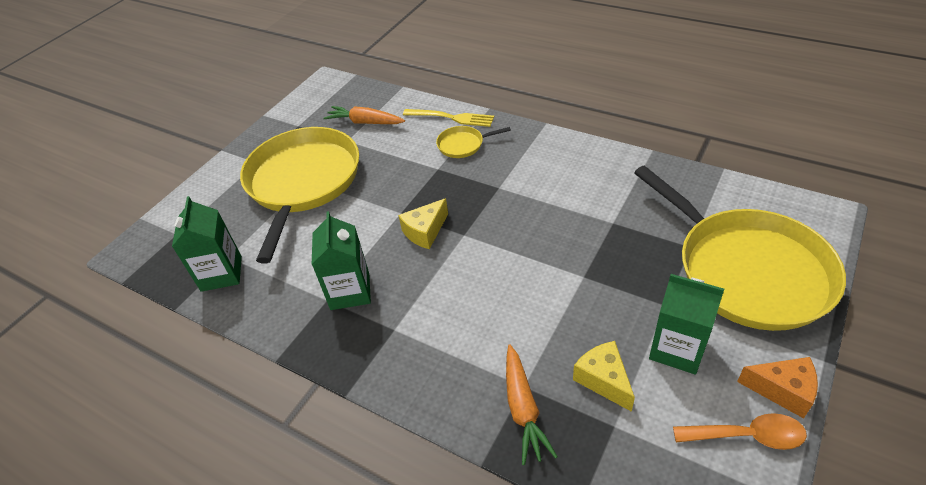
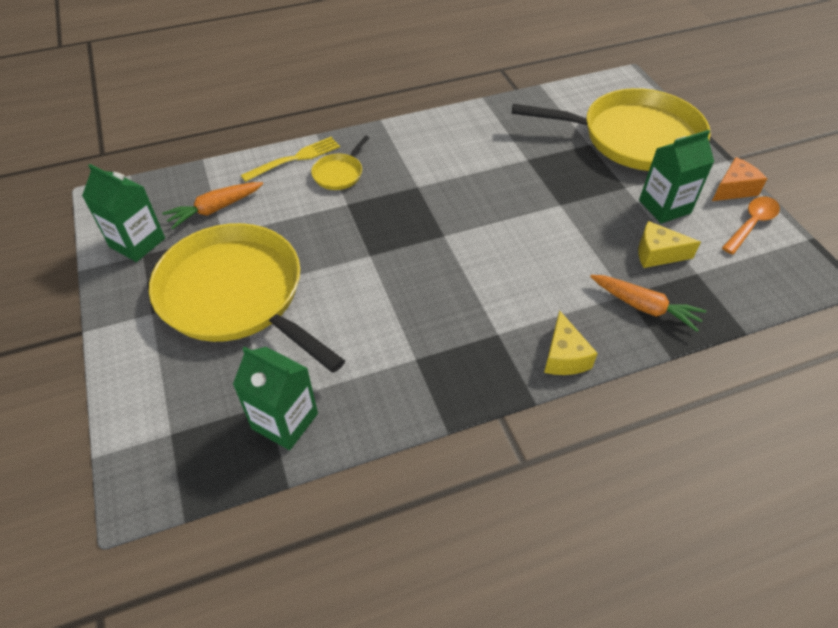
camera: 55 degrees left, 5 degrees up
green carton [312,211,371,310] -> green carton moved to [82,164,165,262]
yellow cheese [398,198,448,249] -> yellow cheese moved to [544,310,598,375]

